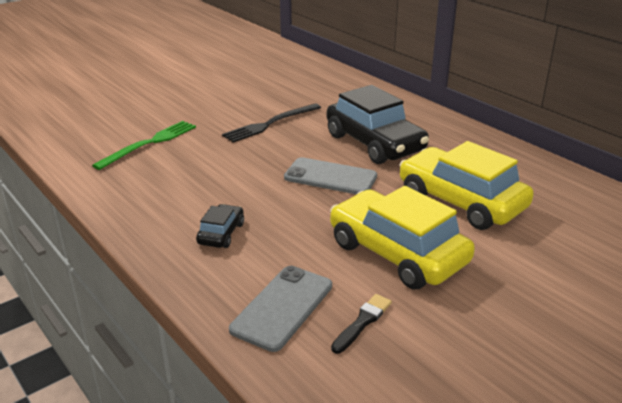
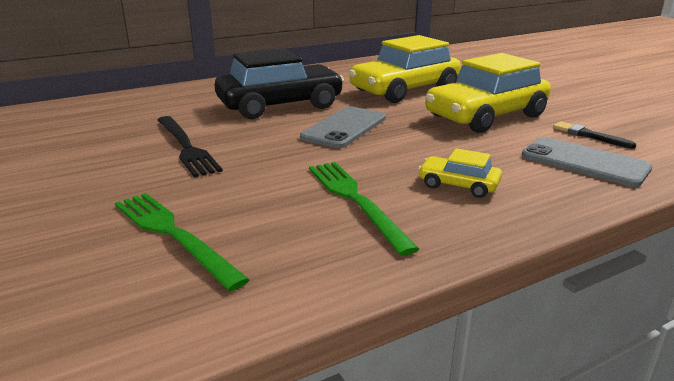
camera: 80 degrees left, 5 degrees down
black car [196,204,244,248] -> yellow car [418,148,502,198]
none -> green fork [309,162,419,256]

